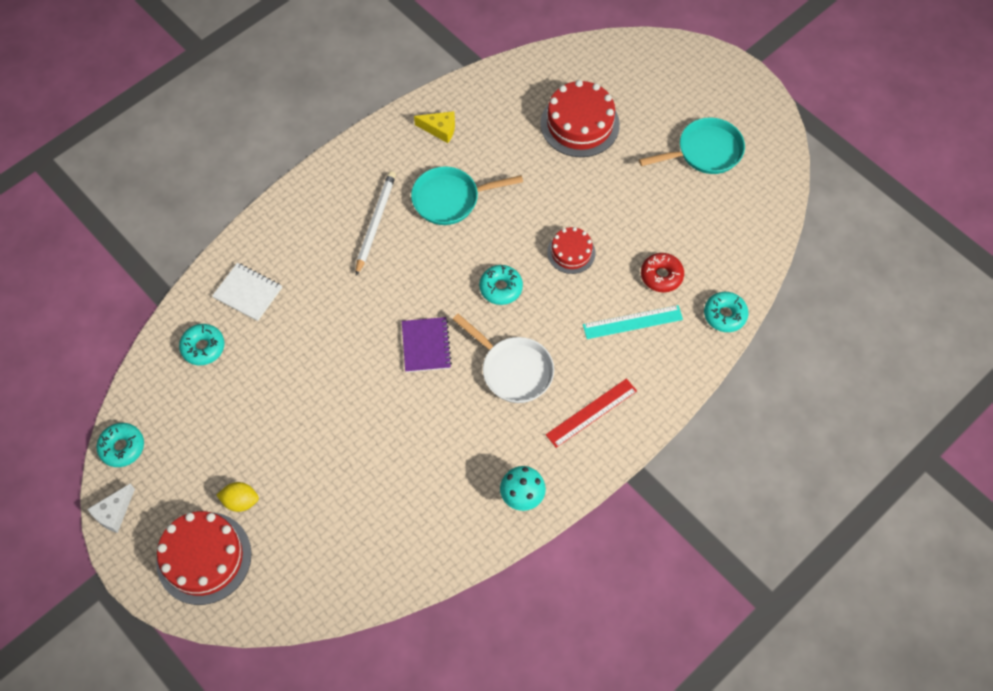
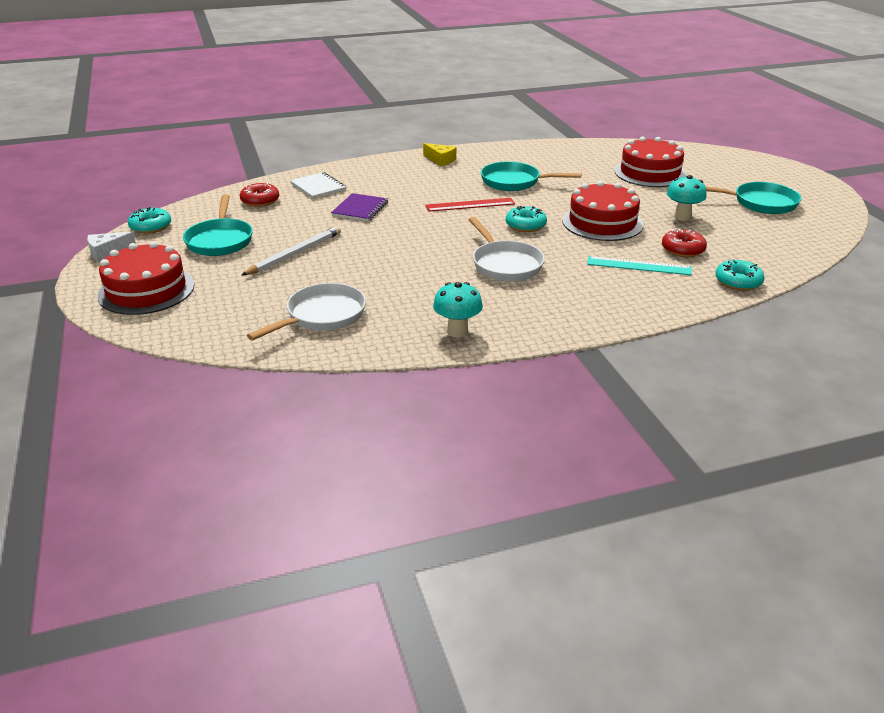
camera: 25 degrees right, 30 degrees down
turquoise donut [179,324,225,365] -> red donut [240,183,279,207]
yellow lemon [217,482,259,512] -> none
white pencil [356,171,396,276] -> white pencil moved to [241,226,341,276]
purple notebook [402,317,452,372] -> purple notebook moved to [331,193,388,221]
yellow cheese [414,111,455,143] -> yellow cheese moved to [423,143,456,166]
red ruler [546,378,637,448] -> red ruler moved to [425,198,515,212]
red cake [547,227,595,274] -> red cake [562,181,644,241], size x1.73
none -> turquoise pan [183,195,253,256]
none -> white pan [247,283,366,340]
none -> turquoise mushroom [667,175,707,221]

